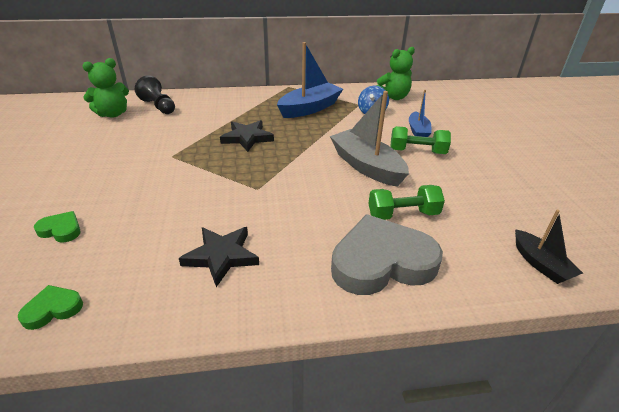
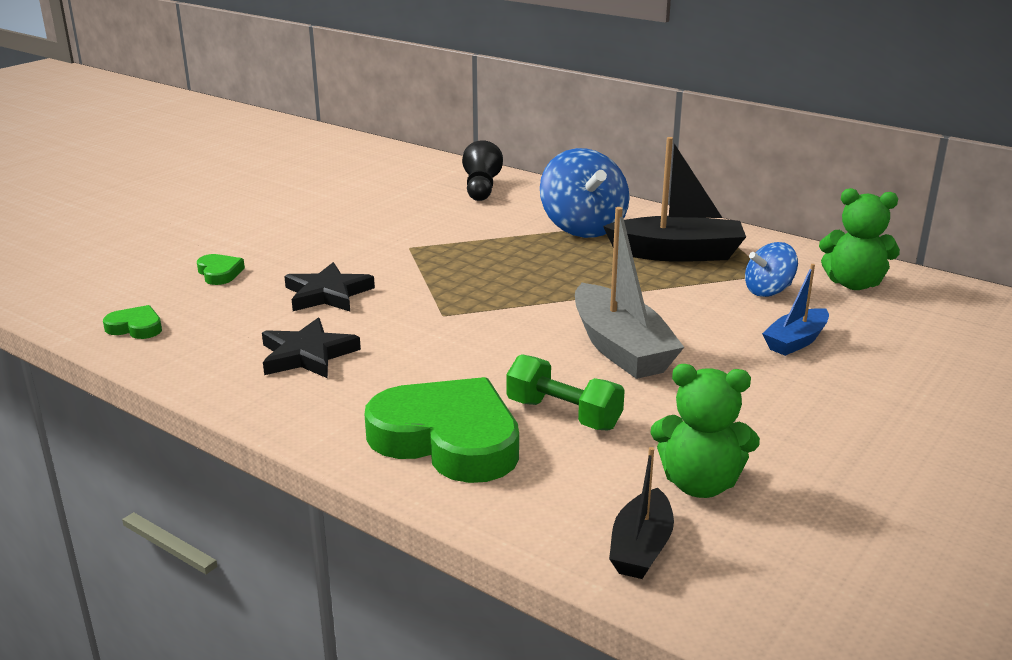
camera: 45 degrees right, 10 degrees down
green teddy bear [82,58,129,118] -> green teddy bear moved to [650,364,760,498]
black star [220,120,274,152] -> black star moved to [284,262,375,311]
blue boat [277,42,343,118] -> black boat [603,137,746,262]
grey boat [330,91,409,187] -> grey boat turned 150 degrees clockwise [575,207,684,379]
grey heart [331,214,443,295] -> green heart [365,377,519,483]
green dumbbell [390,126,451,154] -> none
none -> blue spinning top [540,148,630,238]

